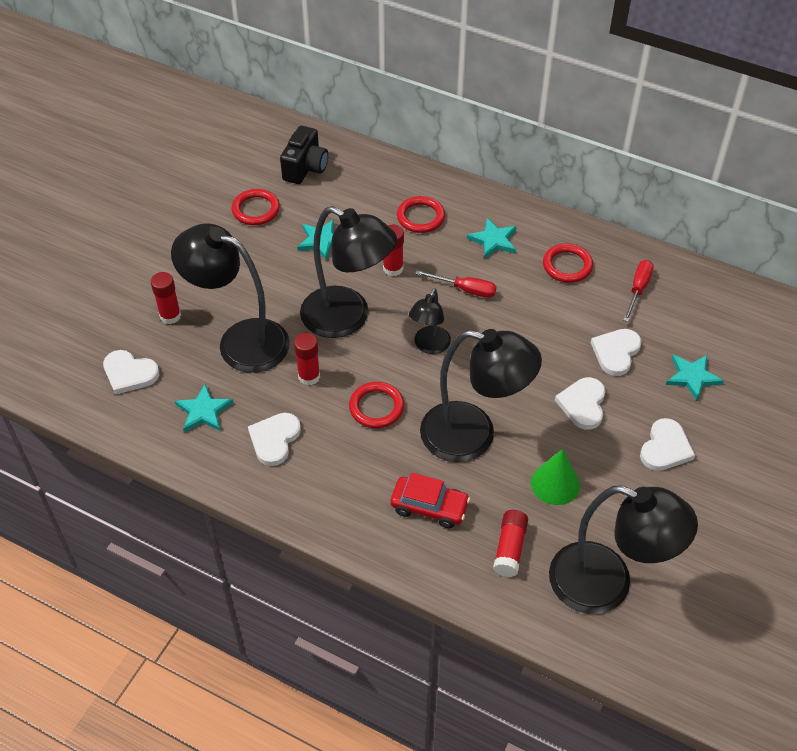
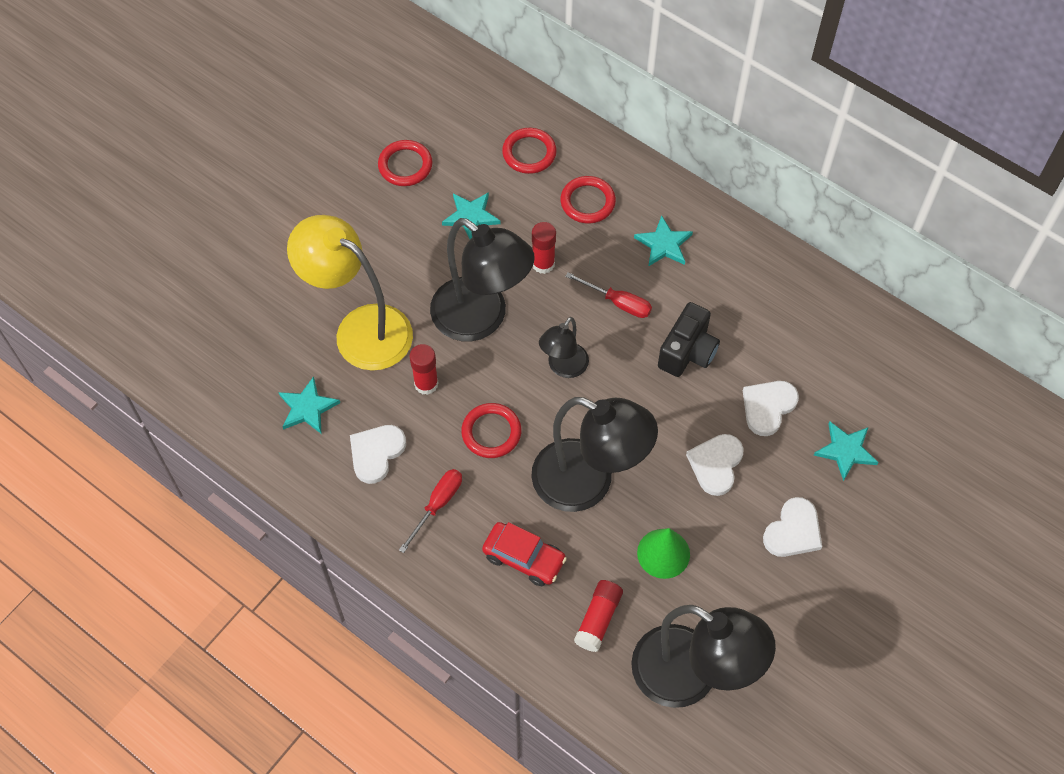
camera: 10 degrees right, 10 degrees up
white heart [103,350,159,395] -> none
red glue stick [151,272,181,324] -> none
black lamp [171,223,290,373] -> yellow lamp [287,215,413,371]
black camera [280,126,328,184] -> black camera moved to [658,302,720,377]
red ring [543,244,593,283] -> red ring moved to [502,128,557,174]
red screwdriver [623,260,654,322] -> red screwdriver moved to [399,469,462,553]

